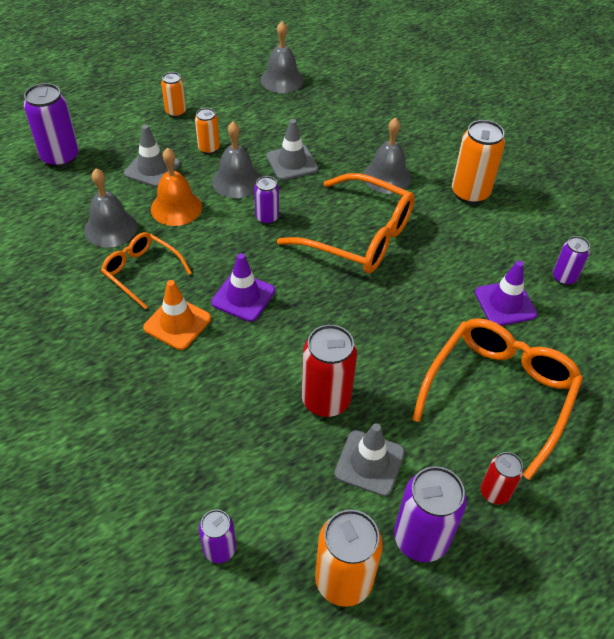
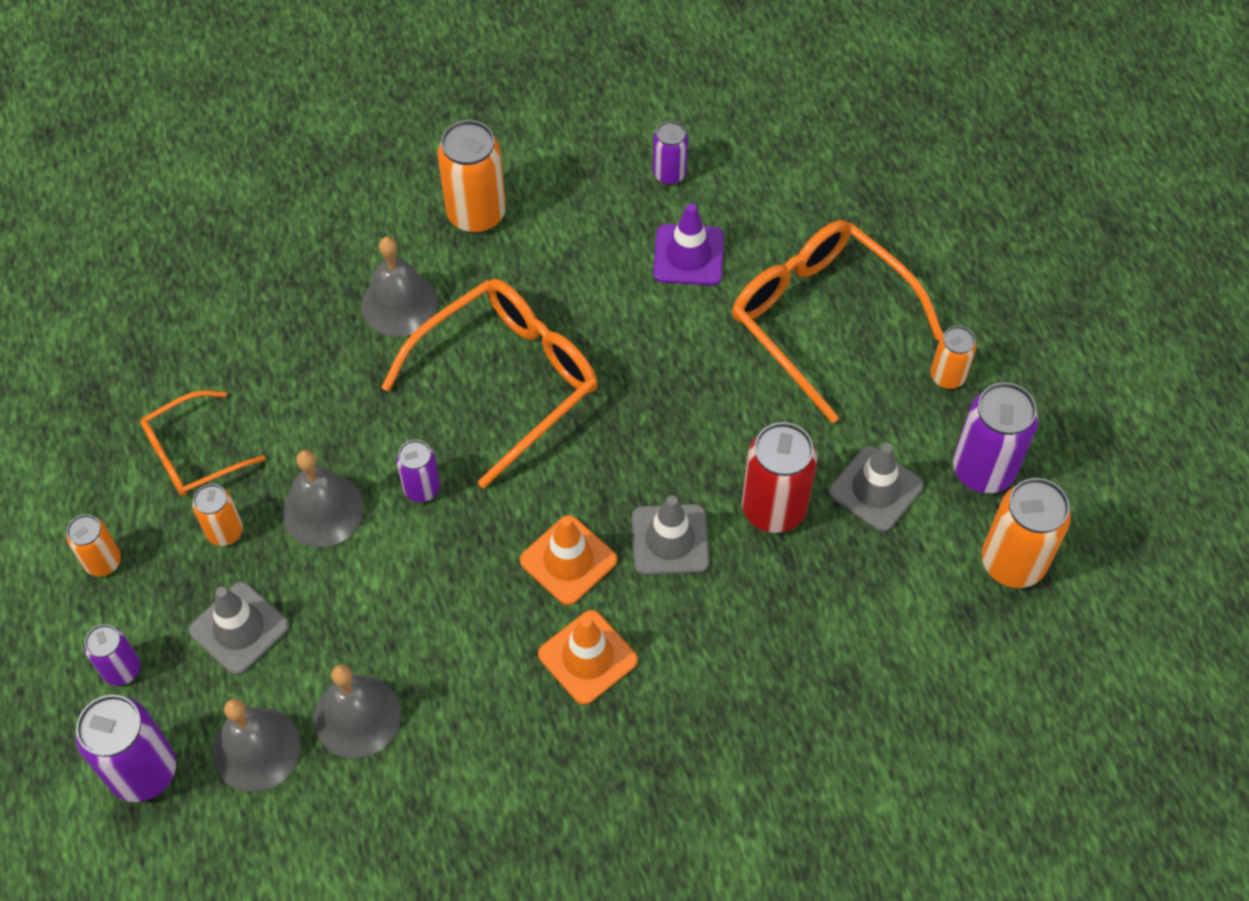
camera: 70 degrees left, 10 degrees up
orange glasses [101,232,192,310] -> orange glasses moved to [140,390,265,496]
orange bell [151,148,202,226] -> none
purple can [199,510,236,563] -> purple can moved to [84,624,140,686]
purple traffic cone [211,253,275,322] -> orange traffic cone [520,515,617,605]
grey bell [261,21,304,93] -> grey bell moved to [213,699,301,792]
grey traffic cone [266,119,319,180] -> grey traffic cone moved to [632,495,709,575]
red can [481,452,523,505] -> orange can [931,326,976,389]

